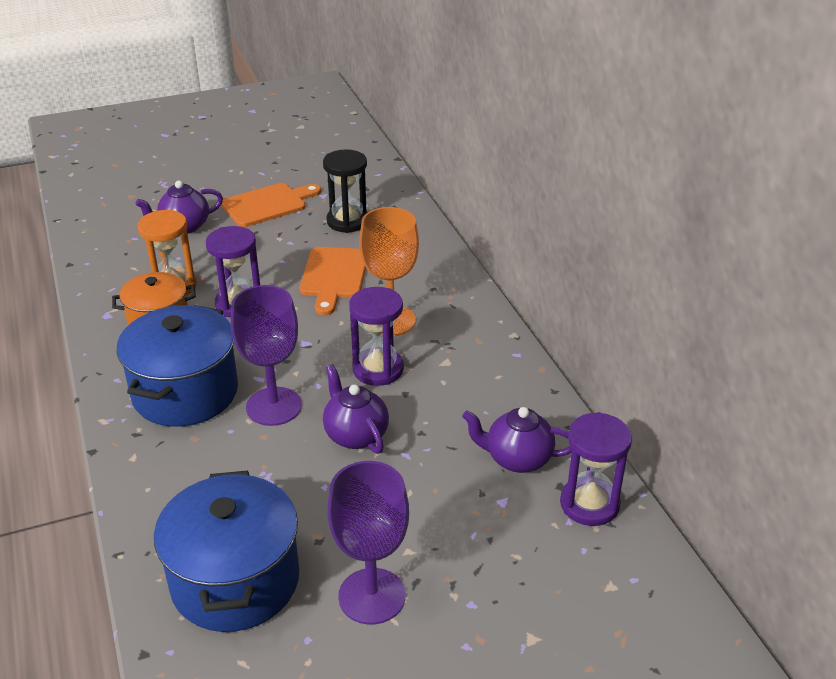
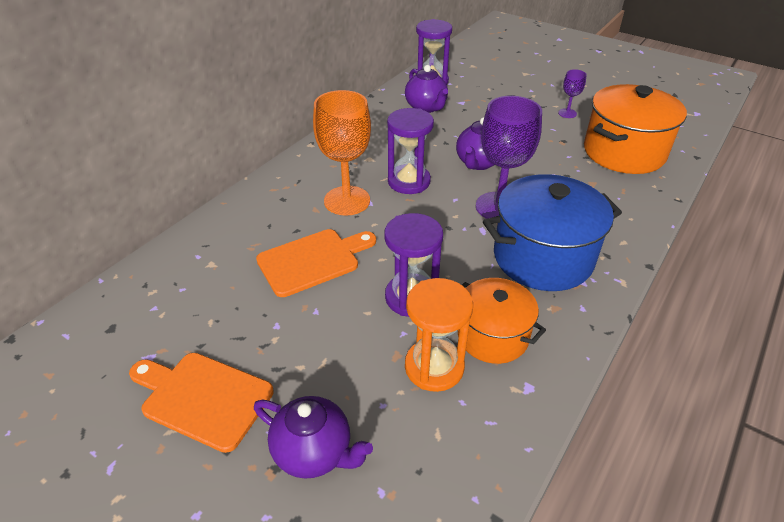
camera: 125 degrees left, 5 degrees up
blue pot [154,471,299,632] -> orange pot [584,84,687,174]
black hourglass [323,149,368,233] -> none
purple goblet [327,461,409,624] -> purple goblet [558,69,587,118], size x0.48

